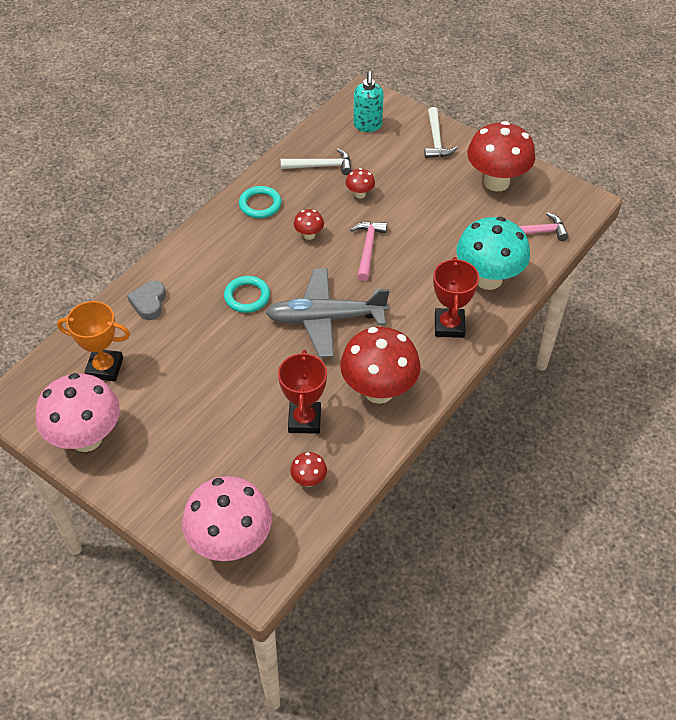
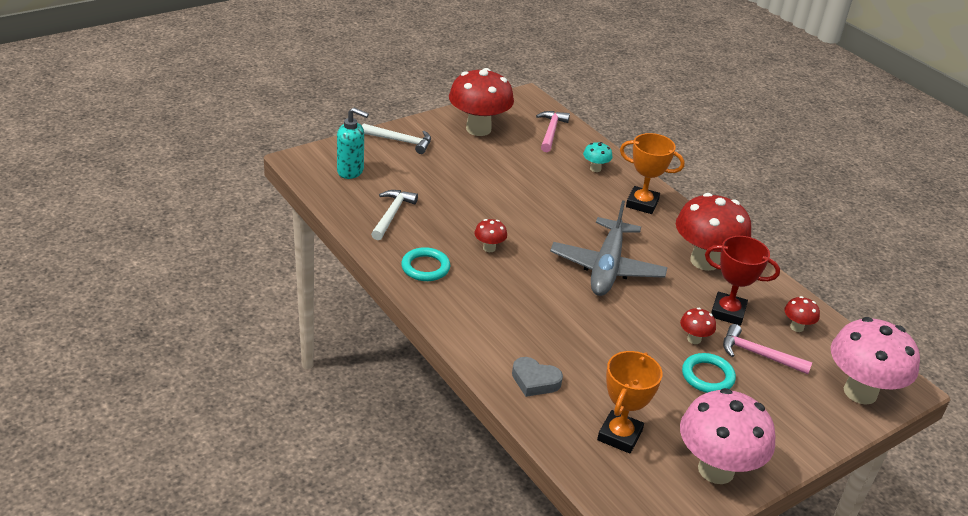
camera: 75 degrees left, 15 degrees down
turquoise ring [224,276,270,313] -> turquoise ring moved to [682,353,736,393]
red mushroom [346,168,375,199] -> red mushroom moved to [680,308,716,344]
pink hammer [350,221,387,281] -> pink hammer moved to [723,324,813,374]
red trophy [433,257,479,338] -> orange trophy [620,133,685,214]
turquoise mushroom [456,217,530,290] -> turquoise mushroom [583,142,612,172], size x0.44

